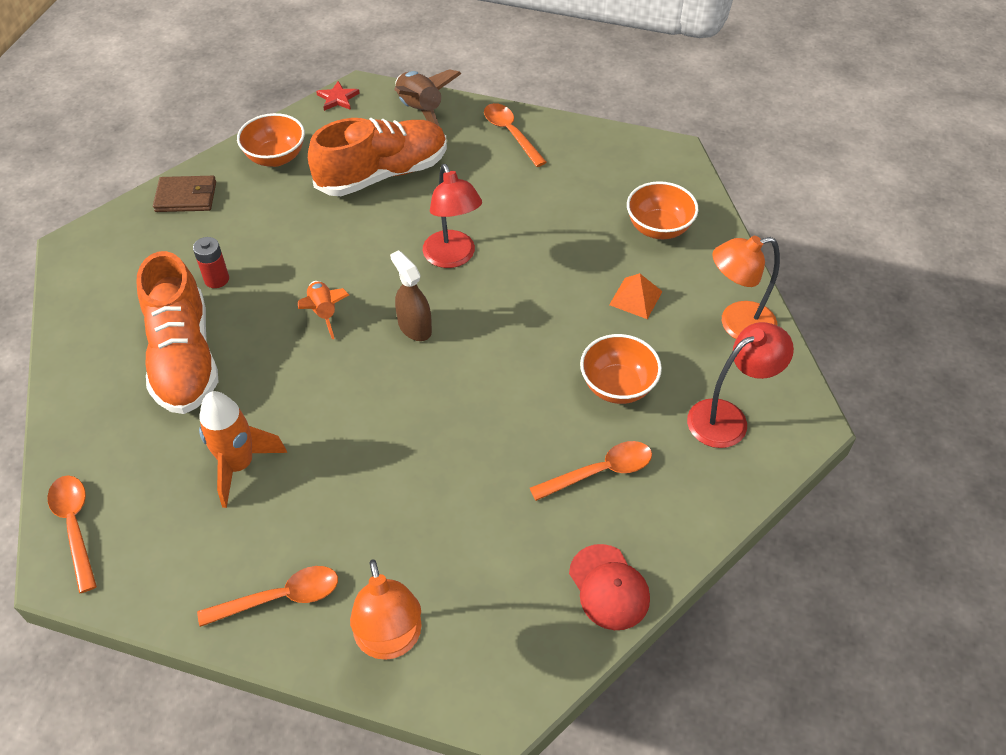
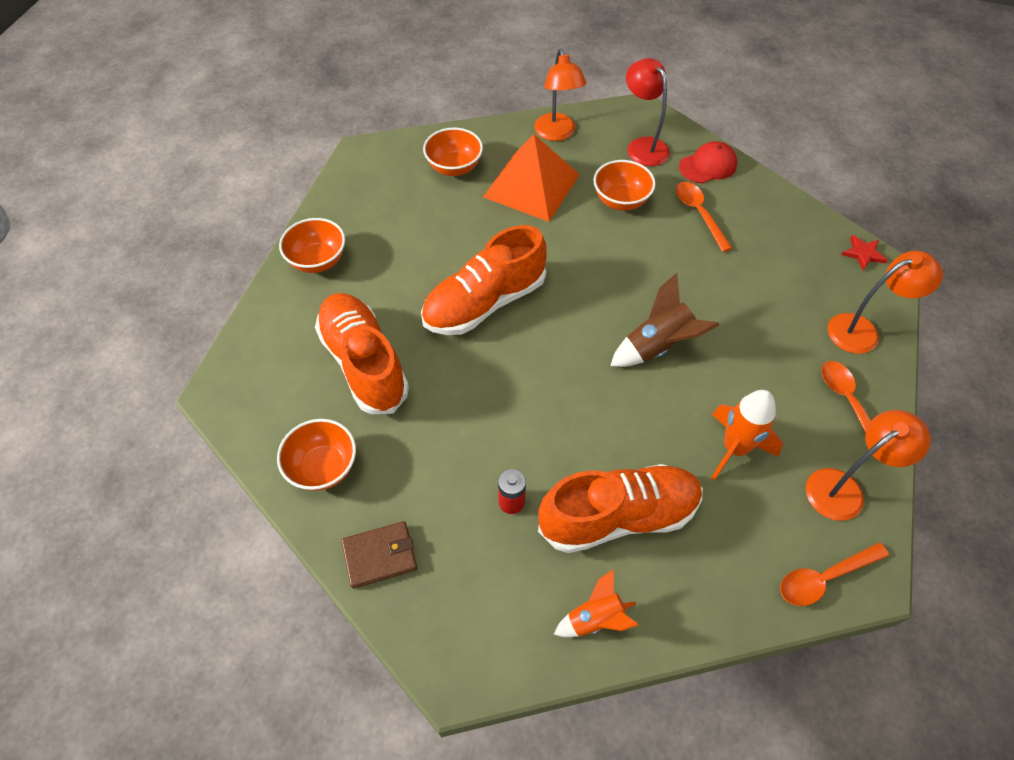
camera: 90 degrees left, 5 degrees up
brown wallet [153,176,216,212] -> brown wallet turned 75 degrees clockwise [341,521,417,589]
orange rocket [298,281,349,339] -> orange rocket moved to [554,569,638,637]
red star [316,81,360,111] -> red star moved to [841,235,888,270]
brown spray bottle [390,250,432,341] -> none
brown rocket [394,69,461,127] -> brown rocket moved to [610,273,719,367]
red lamp [423,164,482,268] -> orange shoe [421,225,547,335]
orange spoon [484,103,547,167] -> orange bowl [279,218,345,273]
red cap [569,544,650,630] -> red cap moved to [679,141,737,183]
orange pyramid [609,273,663,319] -> orange pyramid [483,134,580,222], size x2.22
none -> orange lamp [806,410,931,521]

